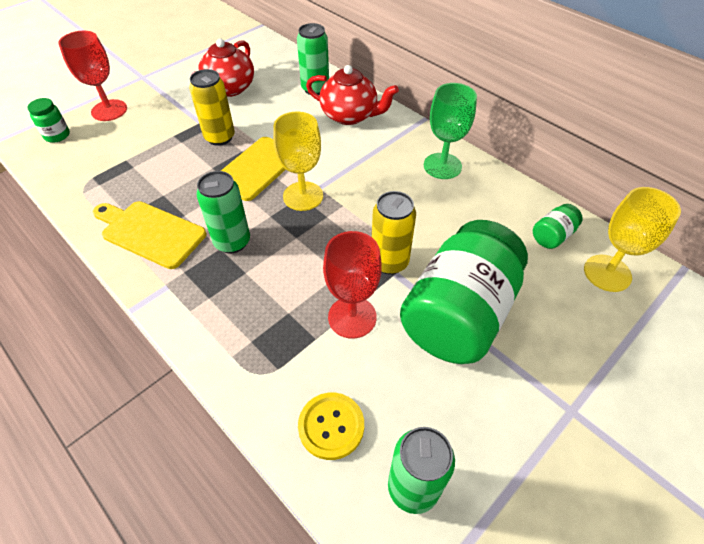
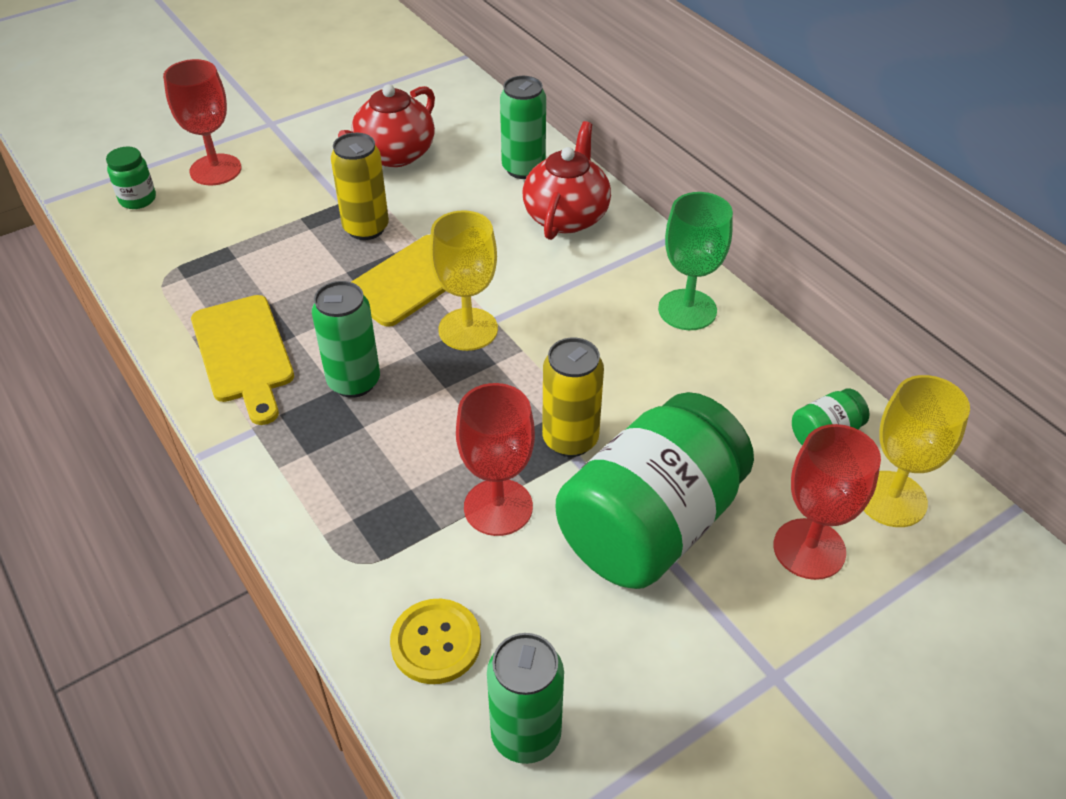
camera: 10 degrees right, 5 degrees down
yellow cutting board [93,201,207,269] -> yellow cutting board turned 150 degrees counterclockwise [191,295,294,425]
red teapot [306,65,399,125] -> red teapot turned 105 degrees counterclockwise [523,121,611,240]
none -> red goblet [774,424,881,580]

